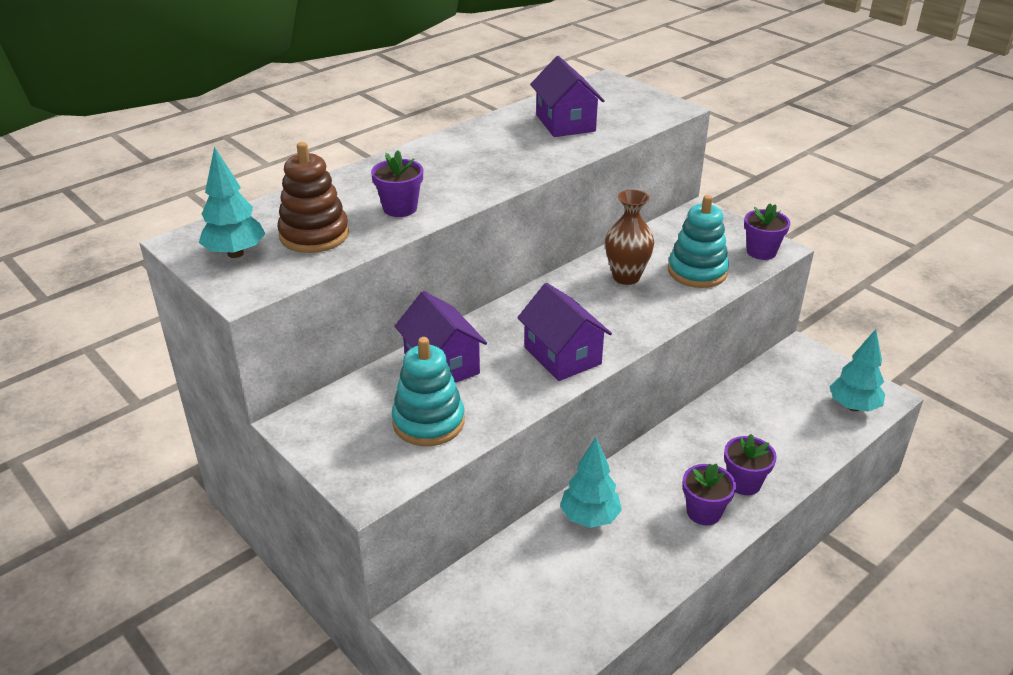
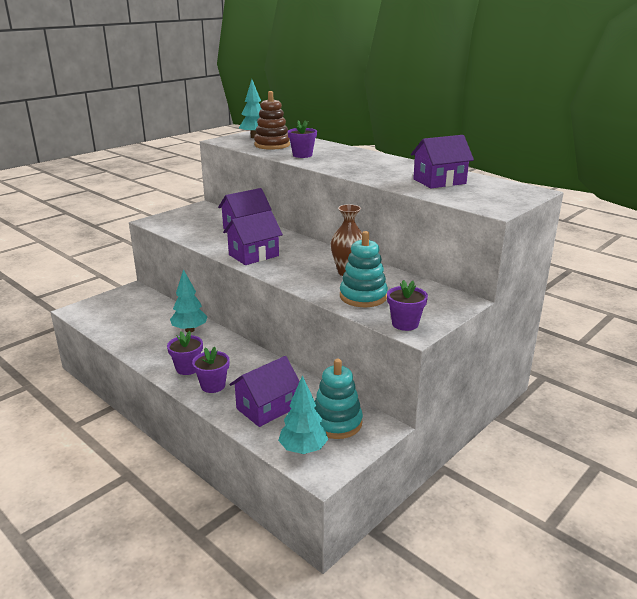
camera: 85 degrees right, 10 degrees down
turquoise stacking toy [392,337,465,446] -> turquoise stacking toy moved to [315,359,363,439]
none -> purple house [230,356,300,427]

